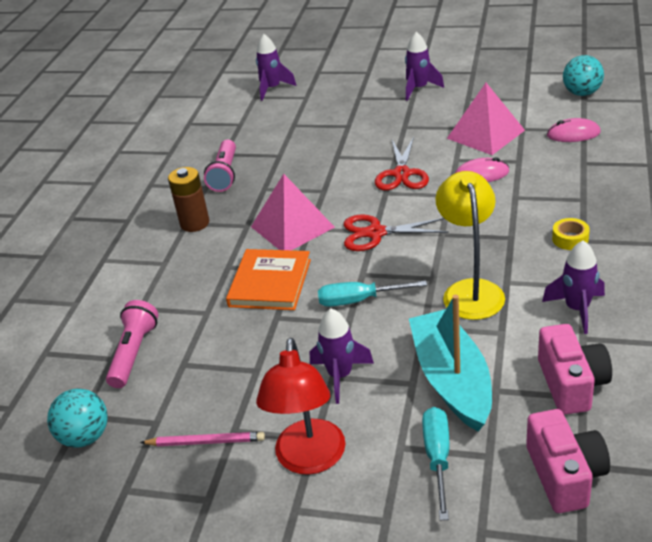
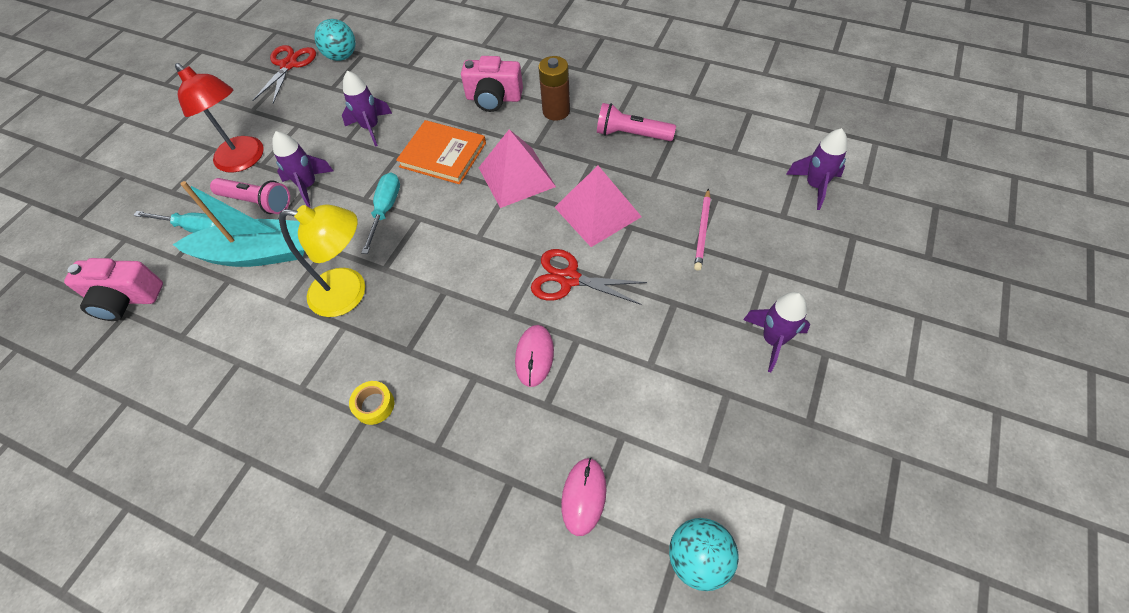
camera: 100 degrees right, 20 degrees up
pink flashlight [106,300,158,388] -> pink flashlight moved to [210,178,290,214]
pink pencil [140,432,265,446] -> pink pencil moved to [694,188,711,271]
red lamp [256,338,346,475] -> red lamp turned 150 degrees counterclockwise [175,63,264,173]
red scissors [344,214,449,251] -> red scissors moved to [252,45,316,103]
pink pyramid [447,83,525,155] -> pink pyramid moved to [554,166,642,247]
pink camera [538,324,612,415] -> pink camera moved to [461,56,523,112]
purple rocket [542,240,605,334] -> purple rocket moved to [342,71,392,147]

